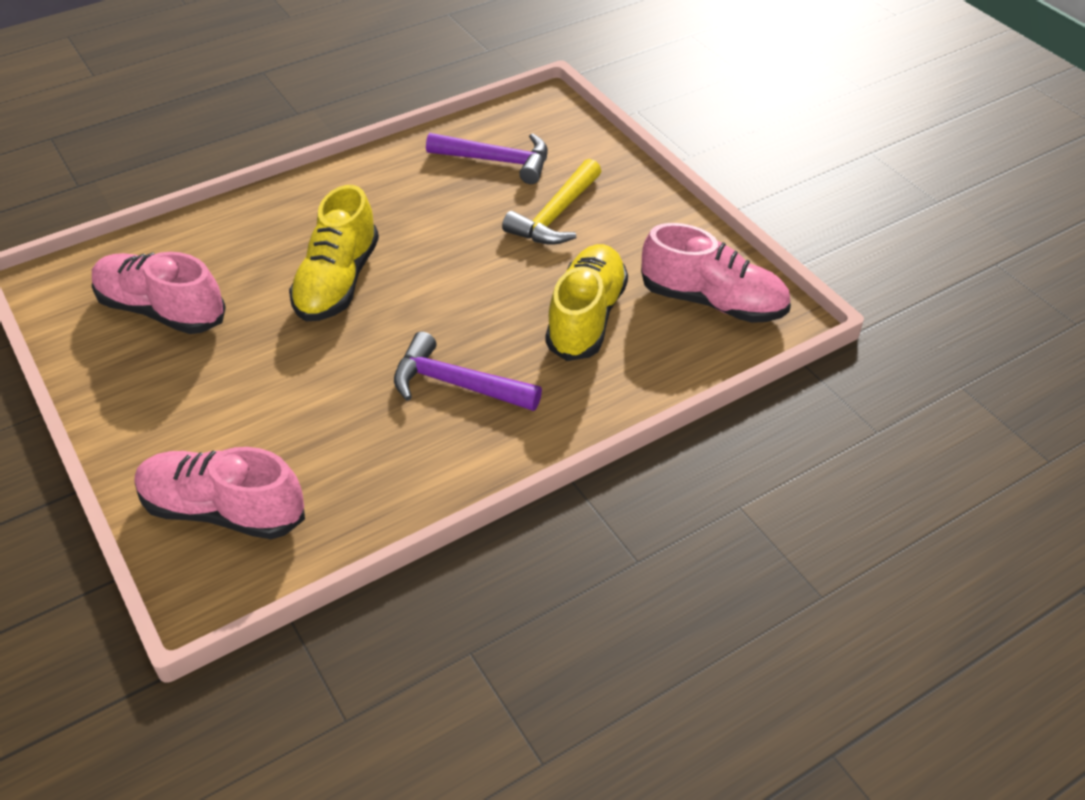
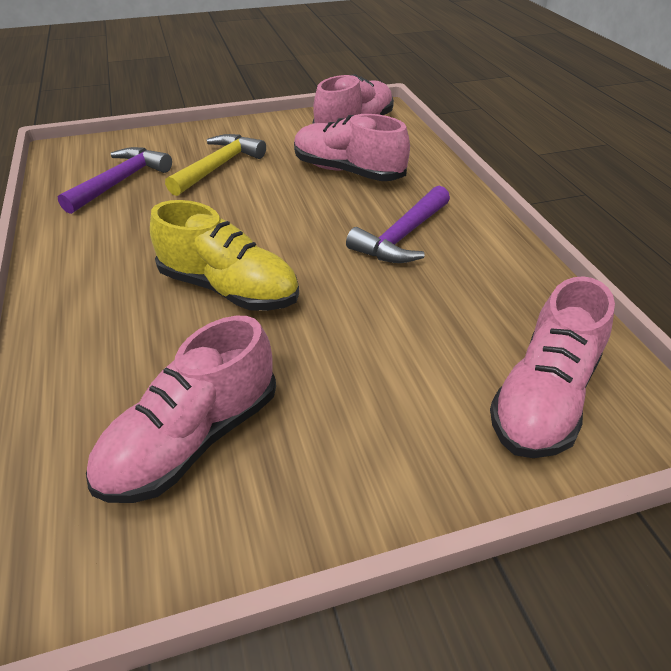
camera: 75 degrees left, 5 degrees down
yellow hammer [502,159,601,245] -> yellow hammer turned 105 degrees counterclockwise [165,134,266,196]
yellow shoe [545,244,628,361] -> pink shoe [294,114,410,181]

